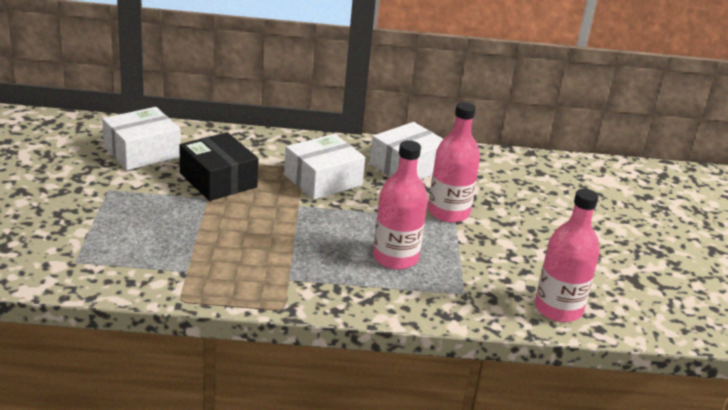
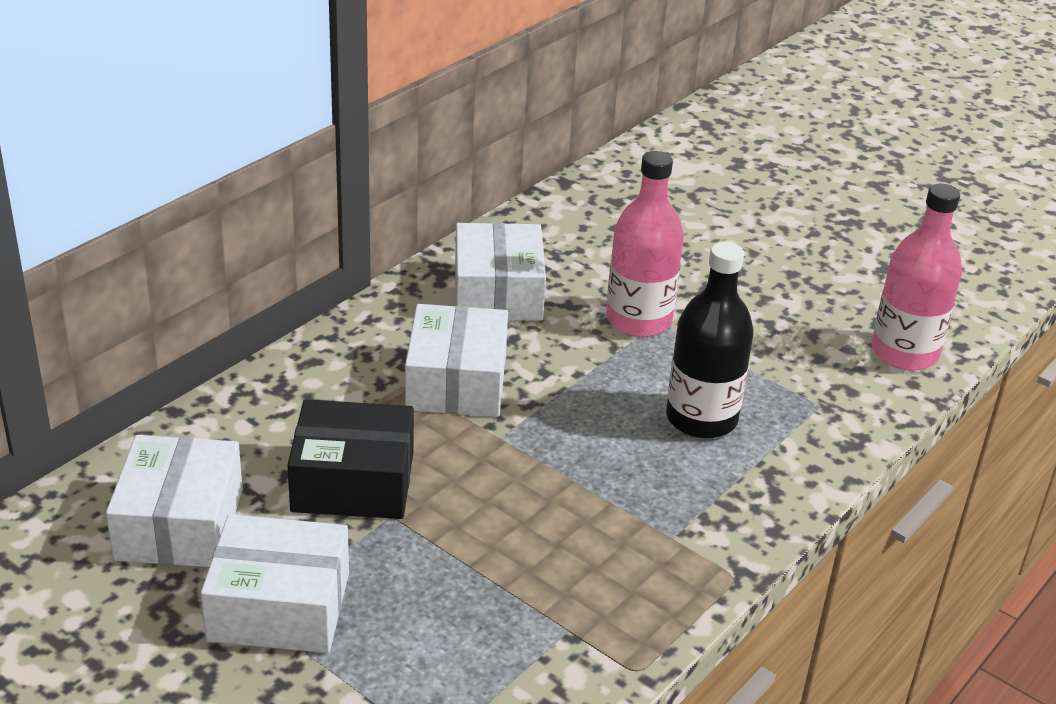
camera: 50 degrees left, 5 degrees up
pink bottle [373,140,428,270] -> black bottle [666,242,754,439]
none -> white box [201,514,349,653]

